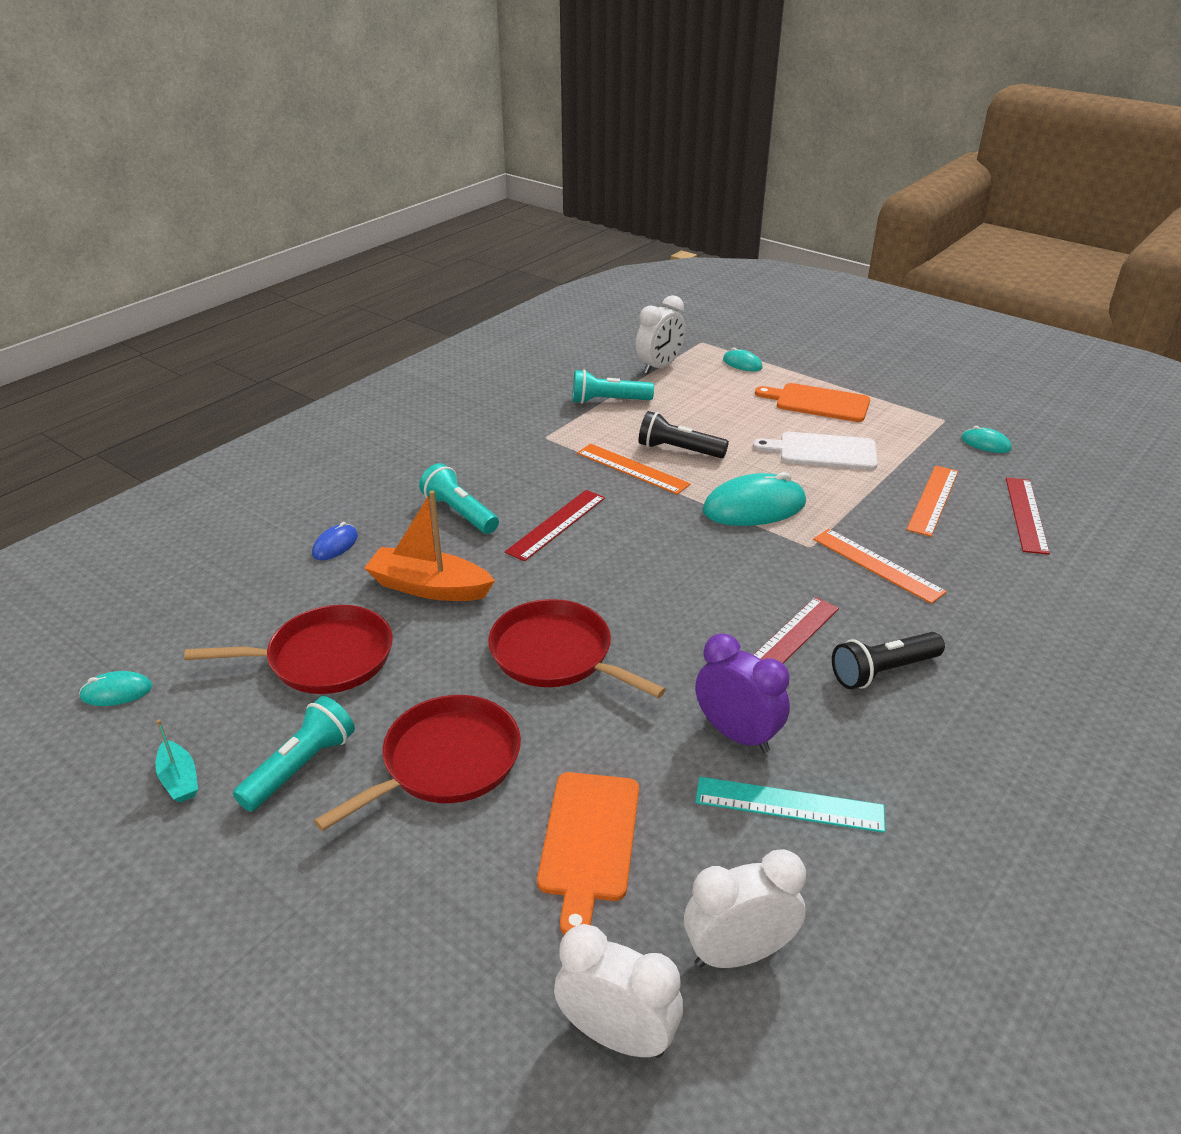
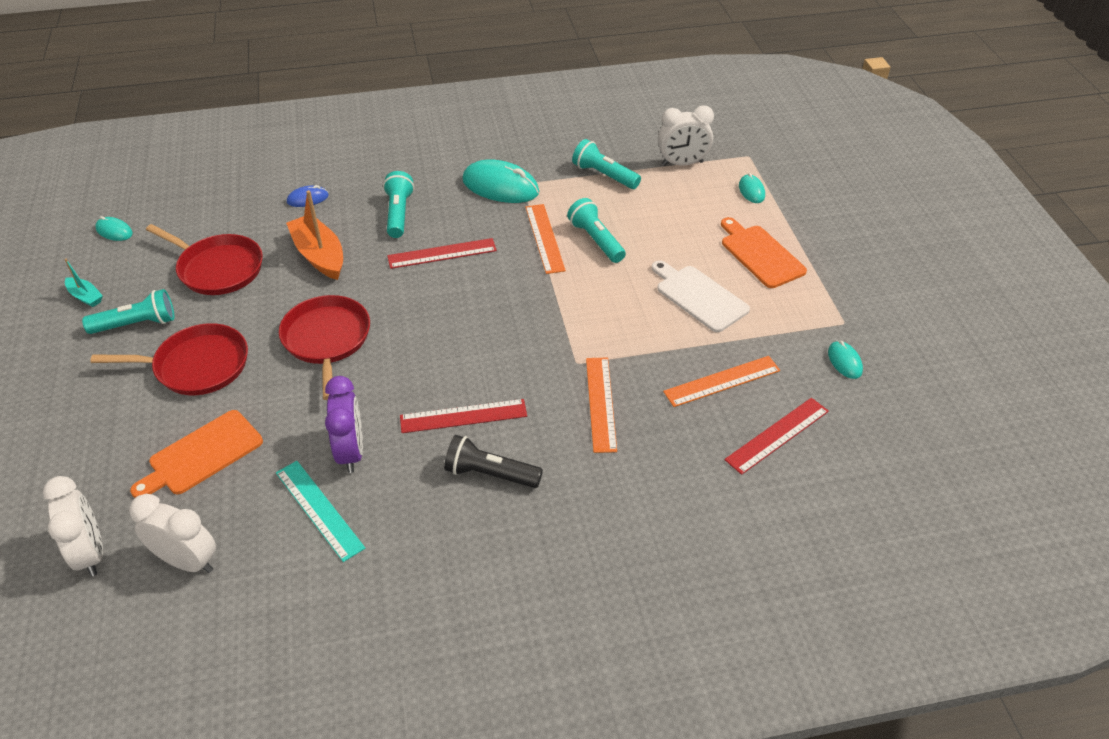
camera: 40 degrees right, 10 degrees up
turquoise boat [155,720,198,802] -> turquoise boat turned 60 degrees counterclockwise [65,259,103,307]
black flashlight [639,411,729,458] -> turquoise flashlight [567,198,626,263]
turquoise mouse [703,472,806,526] -> turquoise mouse moved to [462,160,539,203]

